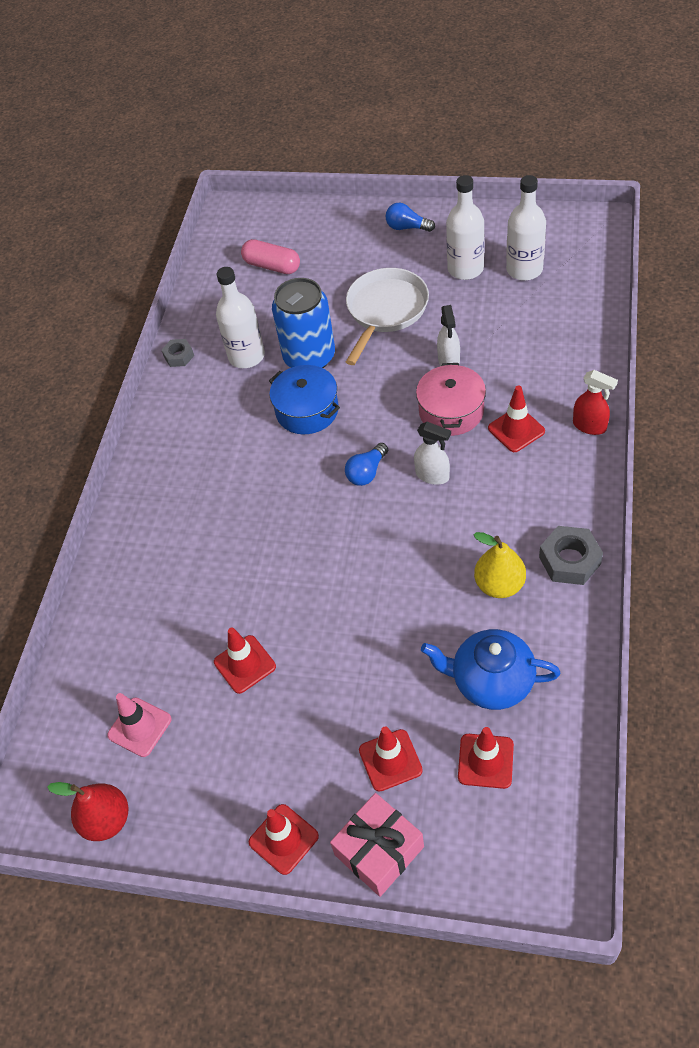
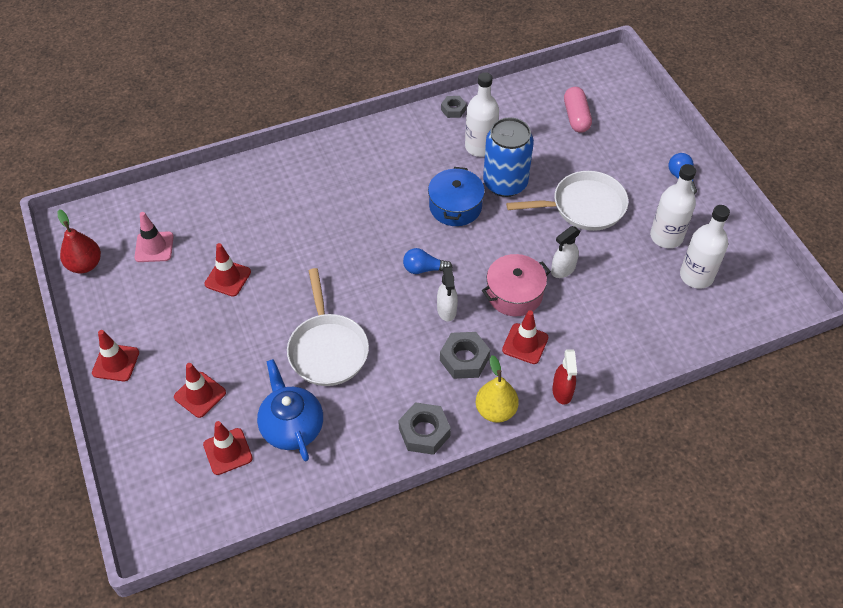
camera: 50 degrees right, 0 degrees up
pink gift [330,793,424,897] -> none
yellow pear [473,532,526,598] -> yellow pear moved to [476,355,519,423]
none -> white pan [287,268,369,386]
none -> grey nut [440,332,490,379]

